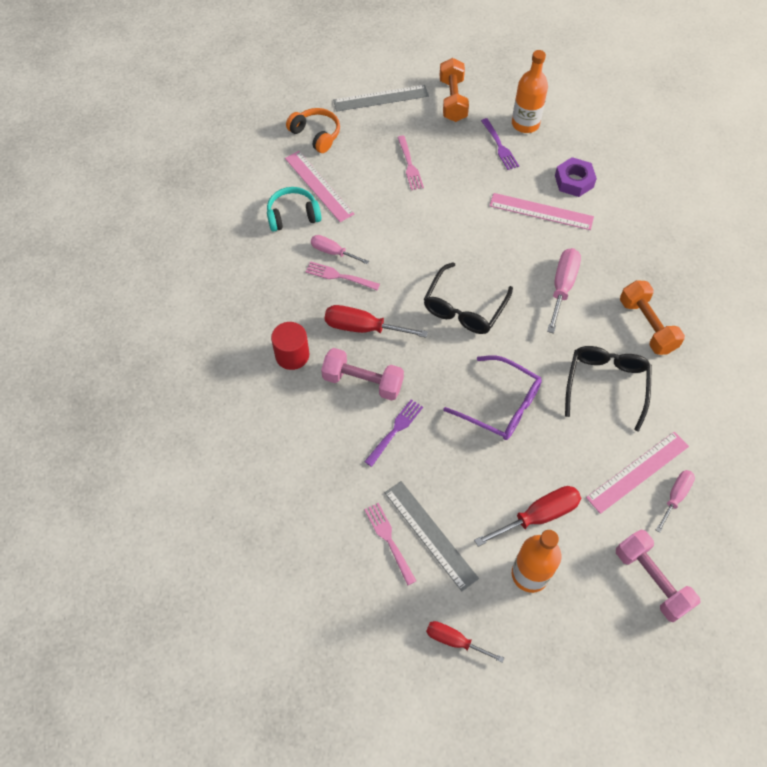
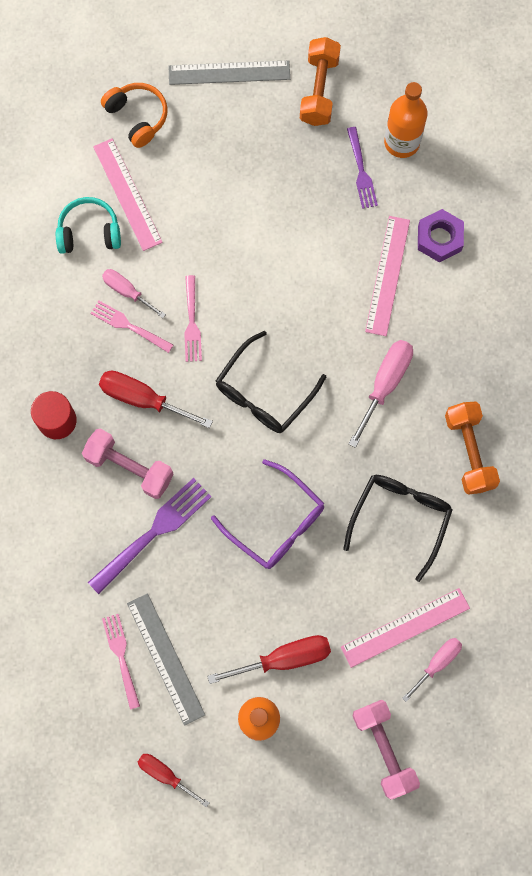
camera: 10 degrees right, 15 degrees up
purple fork [364,399,423,467] -> purple fork [88,478,212,594], size x1.59
pink fork [397,136,424,190] -> pink fork moved to [184,275,202,362]
pink ruler [489,193,594,230] -> pink ruler turned 75 degrees clockwise [365,216,410,336]

